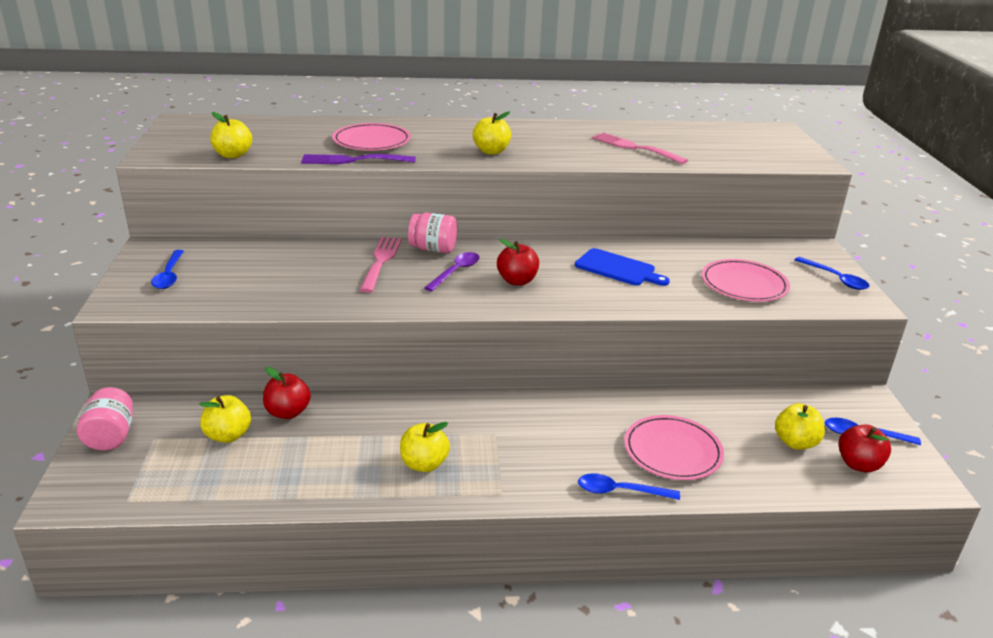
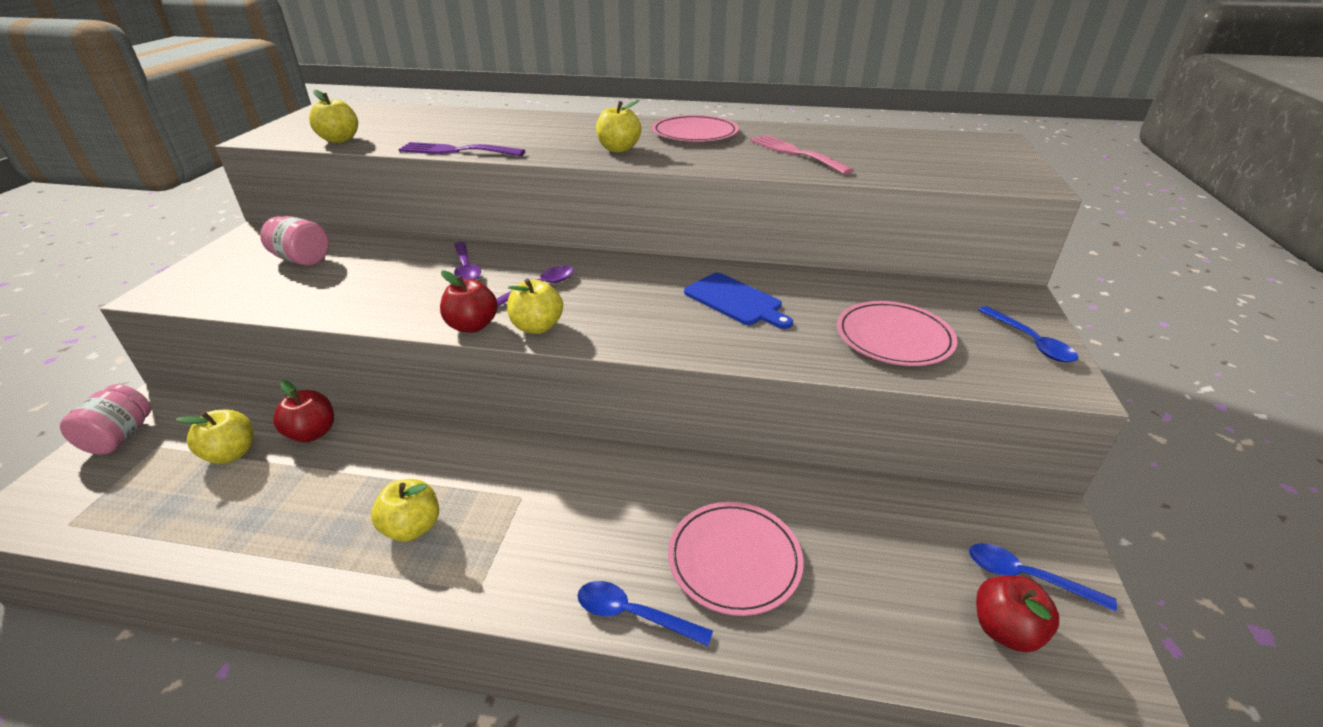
camera: 15 degrees right, 5 degrees up
blue spoon [151,250,184,289] -> none
pink plate [332,123,411,150] -> pink plate moved to [652,115,739,142]
pink fork [360,237,402,293] -> purple spoon [454,242,481,280]
pink jar [408,212,457,253] -> pink jar moved to [260,216,329,266]
red apple [497,239,539,285] -> red apple moved to [440,271,498,333]
yellow apple [775,403,825,450] -> yellow apple moved to [507,279,563,334]

